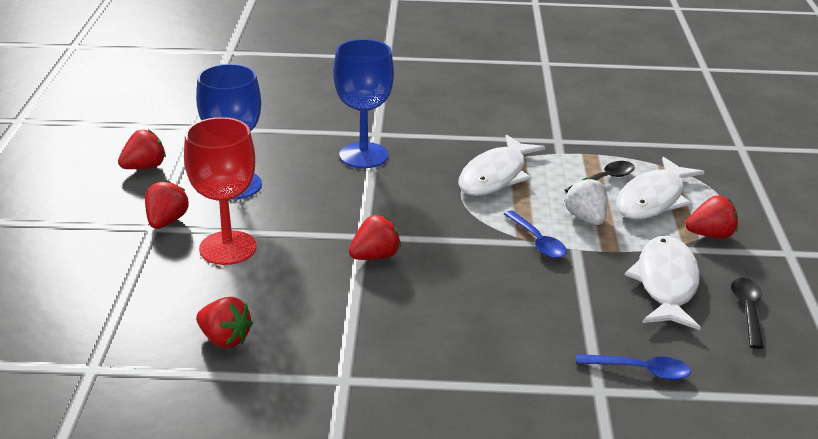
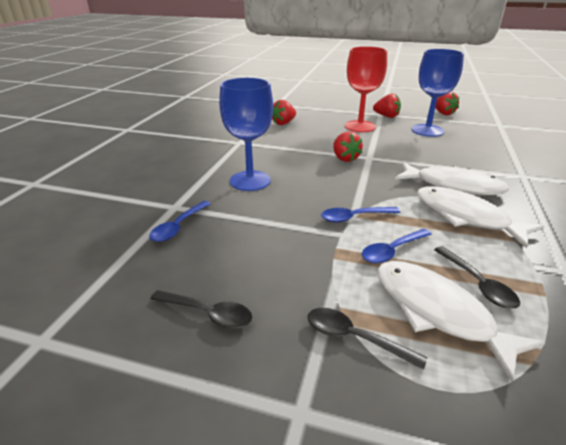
camera: 105 degrees right, 0 degrees up
blue goblet [333,39,394,168] -> blue goblet moved to [219,77,273,191]
white strawberry [565,178,607,225] -> blue spoon [362,229,432,263]
white fish [625,236,701,330] -> white fish moved to [395,162,510,195]
red strawberry [685,195,738,239] -> black spoon [307,308,427,370]

